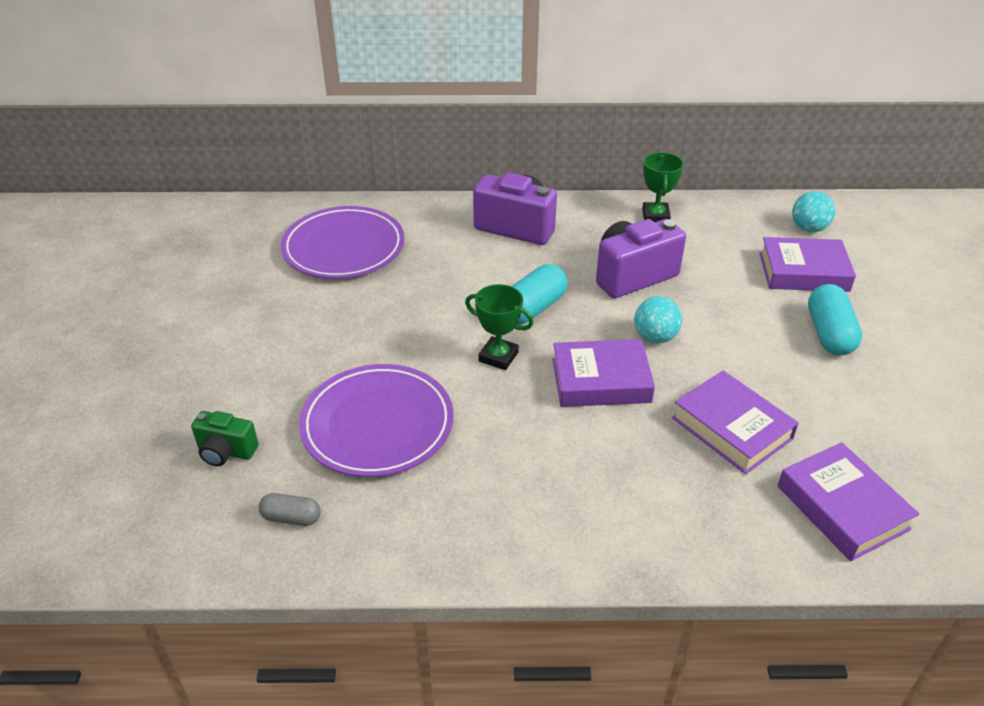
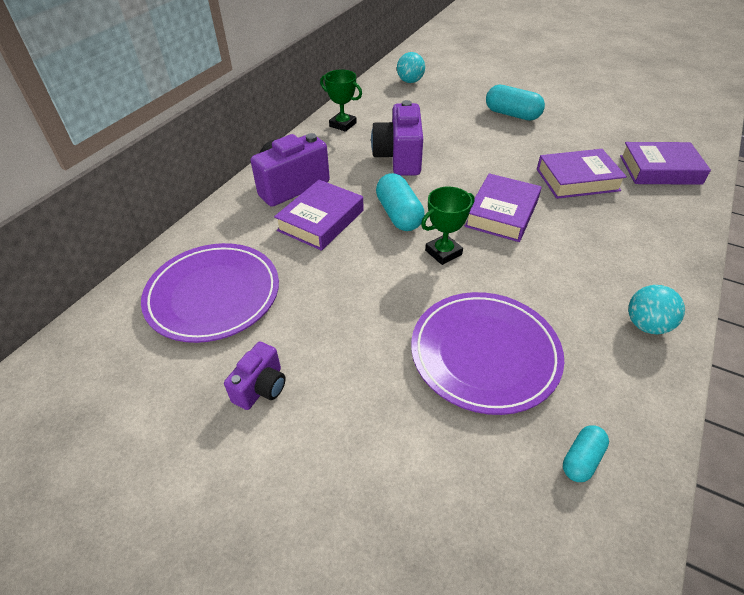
camera: 60 degrees left, 5 degrees up
green camera [191,411,259,466] -> none
grey capsule [258,493,321,526] -> turquoise capsule [563,425,609,482]
turquoise ball [634,296,682,344] -> turquoise ball moved to [628,285,685,334]
purple book [759,237,856,292] -> purple book moved to [274,180,364,251]
none -> purple camera [224,342,286,410]

